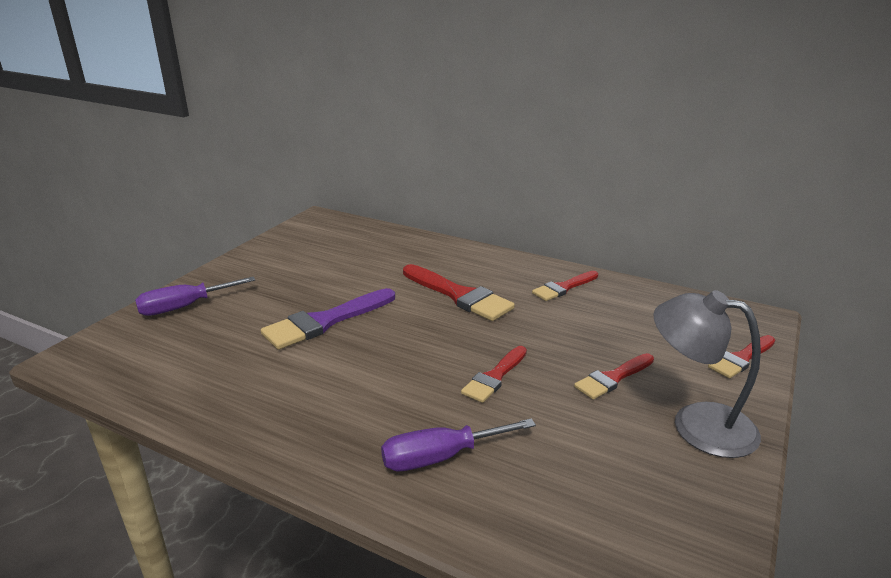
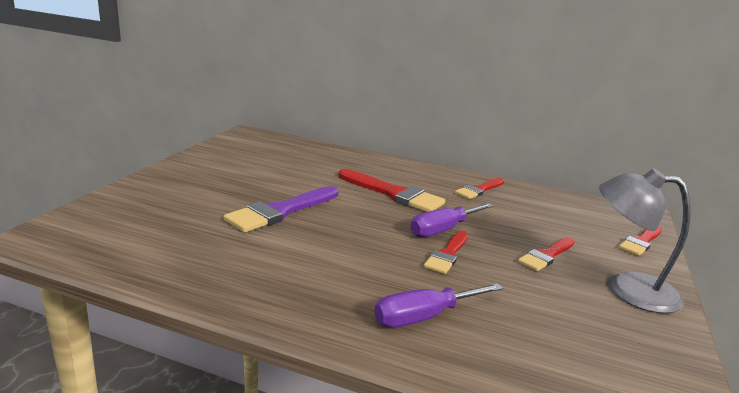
camera: 10 degrees left, 5 degrees down
purple screwdriver [135,277,255,316] -> purple screwdriver moved to [410,203,494,238]

